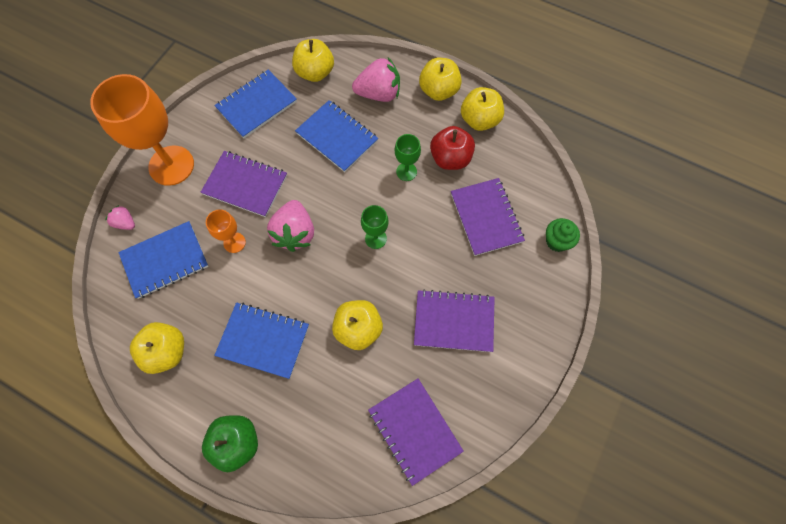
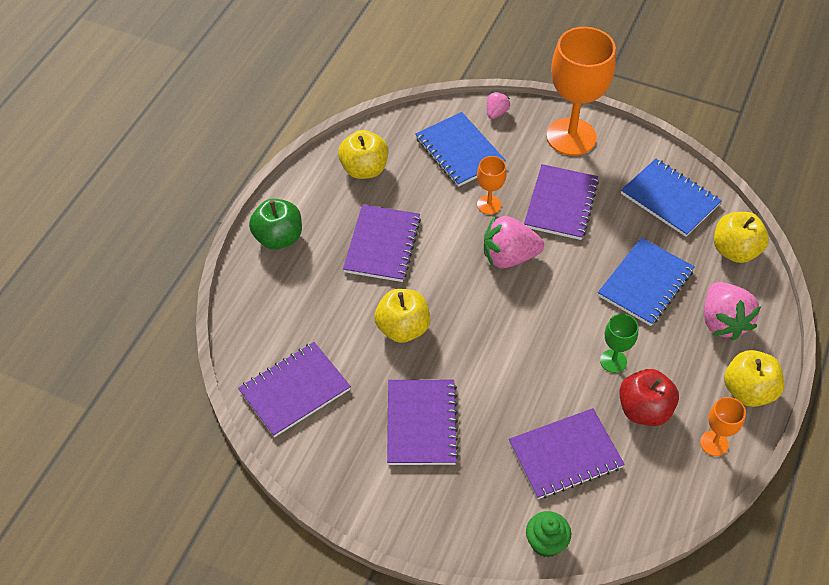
camera: 85 degrees right, 15 degrees down
blue notebook [214,302,309,379] -> purple notebook [343,204,421,282]
green goblet [361,205,389,249] -> none
yellow apple [461,87,504,131] -> orange goblet [700,397,746,456]

